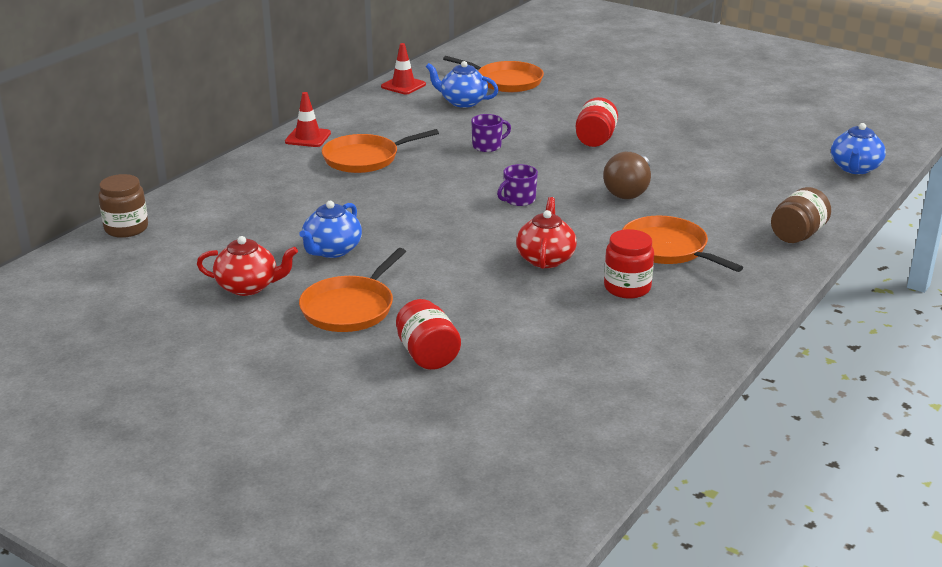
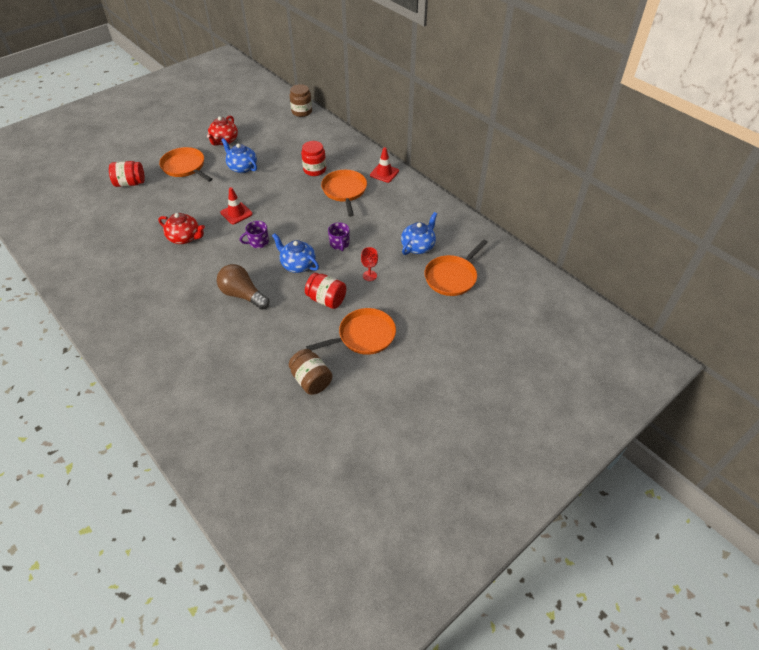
camera: 105 degrees right, 20 degrees up
red traffic cone [381,43,426,95] -> red traffic cone moved to [220,187,253,224]
purple mug [497,164,538,206] -> purple mug turned 90 degrees counterclockwise [240,221,269,248]
red jar [604,229,654,299] -> red jar moved to [301,141,326,176]
orange pan [622,216,743,272] -> orange pan moved to [306,308,396,355]
brown jar [771,187,831,243] -> brown jar moved to [289,349,333,395]
blue teapot [831,123,886,174] -> blue teapot moved to [272,233,319,273]
none -> red goblet [361,247,378,281]

